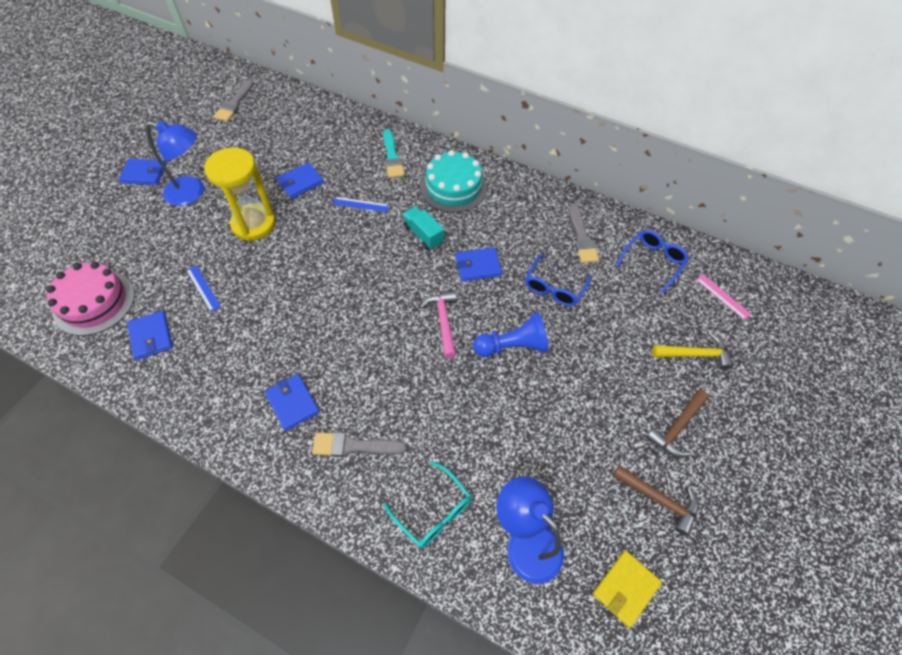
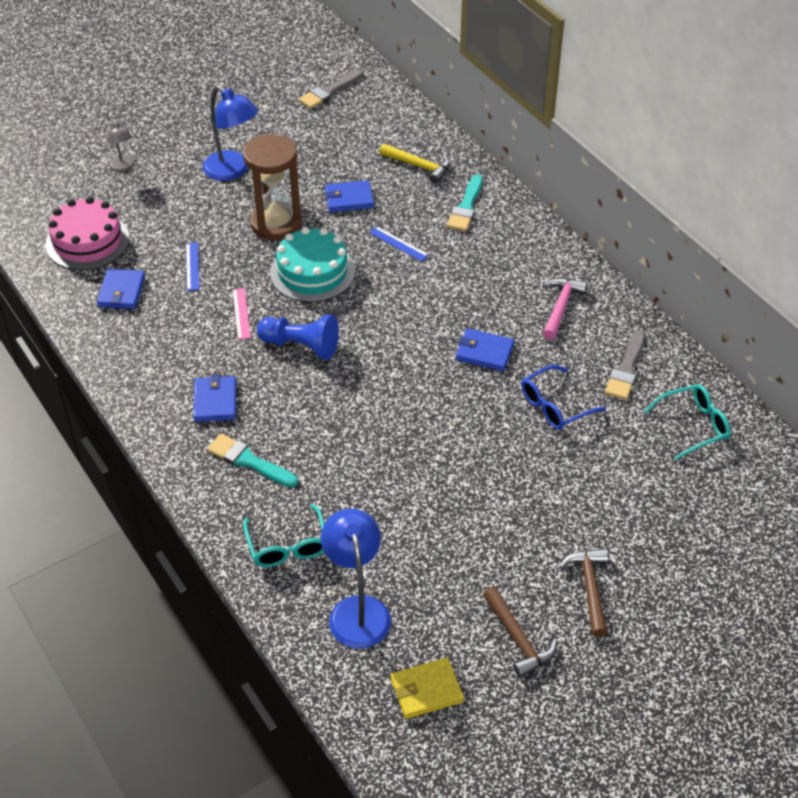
camera: 30 degrees right, 10 degrees down
blue wallet [119,159,167,185] -> none
yellow hourglass [204,148,276,241] -> brown hourglass [243,134,302,240]
grey brush [312,432,407,457] -> turquoise brush [207,434,298,487]
turquoise truck [402,206,444,250] -> none
turquoise cake [420,150,487,213] -> turquoise cake moved to [270,227,355,302]
pink hammer [420,291,457,359] -> pink hammer moved to [543,278,588,340]
blue pawn [473,312,549,357] -> blue pawn moved to [257,314,339,360]
blue glasses [616,230,689,294] -> turquoise glasses [644,384,731,460]
brown hammer [646,390,709,457] -> brown hammer turned 105 degrees clockwise [559,549,608,637]
yellow hammer [652,333,733,370] -> yellow hammer moved to [380,144,450,184]
pink ruler [696,275,751,320] -> pink ruler moved to [233,288,251,340]
none -> grey lamp [107,120,135,172]

